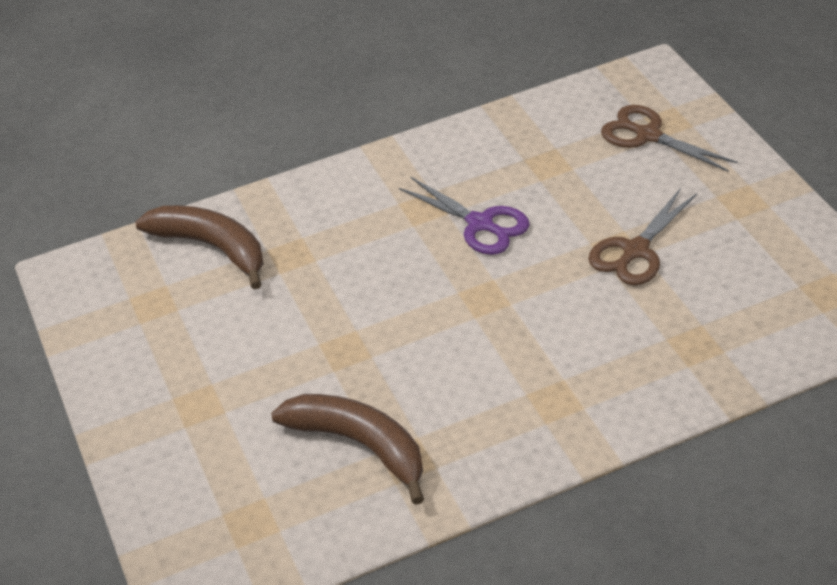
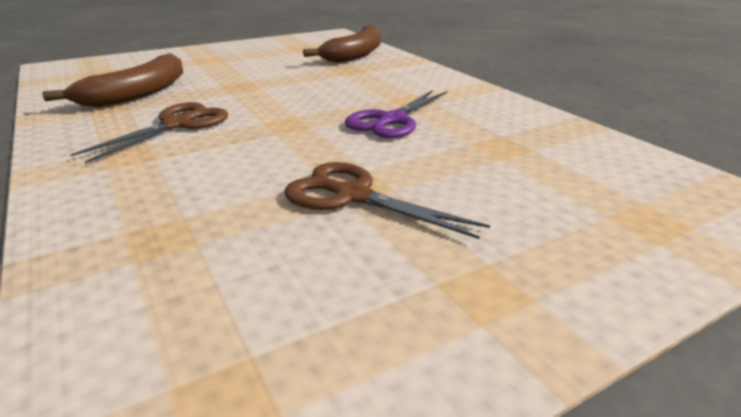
camera: 80 degrees right, 15 degrees down
brown scissors [601,105,738,172] -> brown scissors moved to [71,102,228,164]

